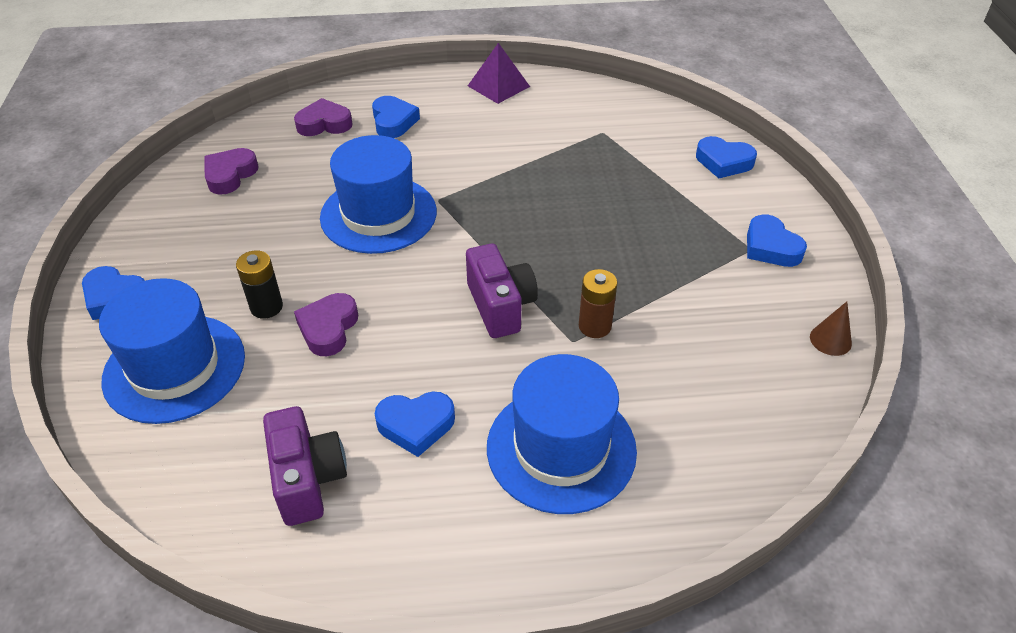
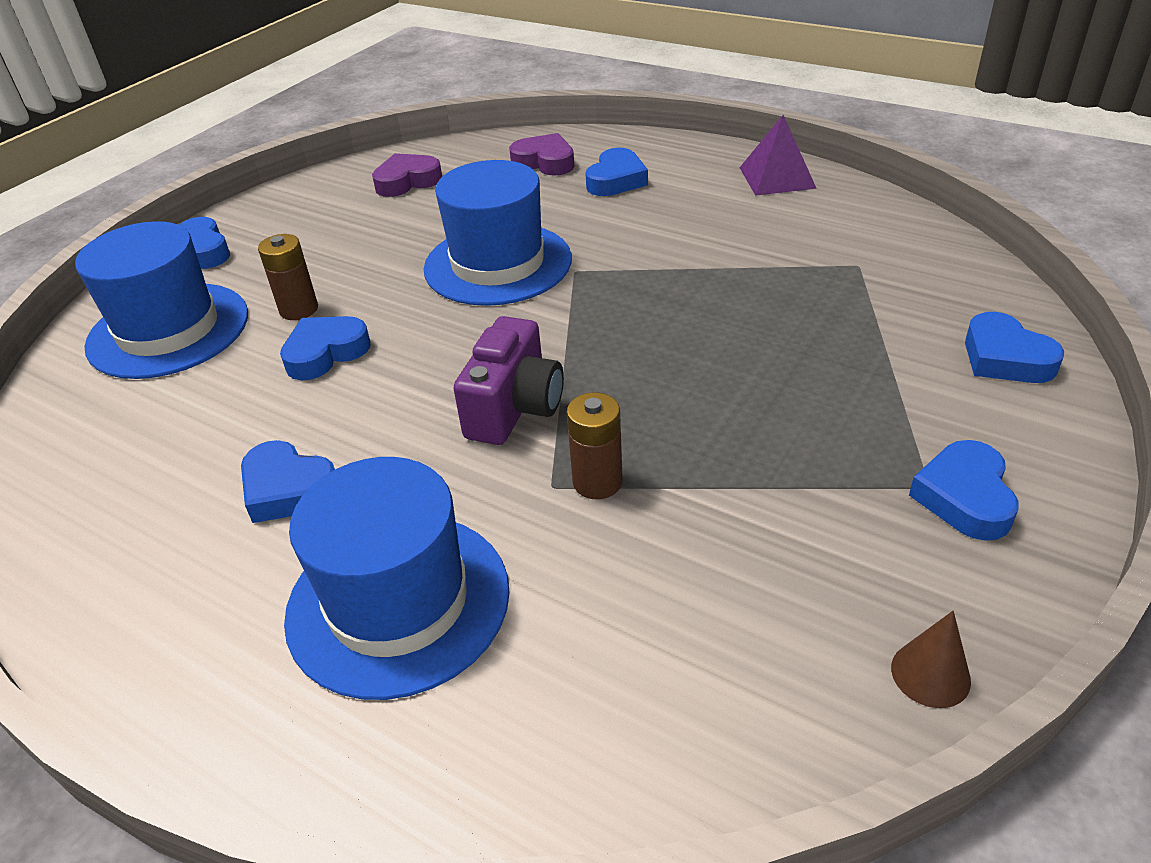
camera: 40 degrees right, 5 degrees down
black battery [236,251,283,319] -> brown battery [258,234,318,320]
purple camera [263,406,347,526] -> none
purple heart [294,293,358,356] -> blue heart [280,316,371,380]

